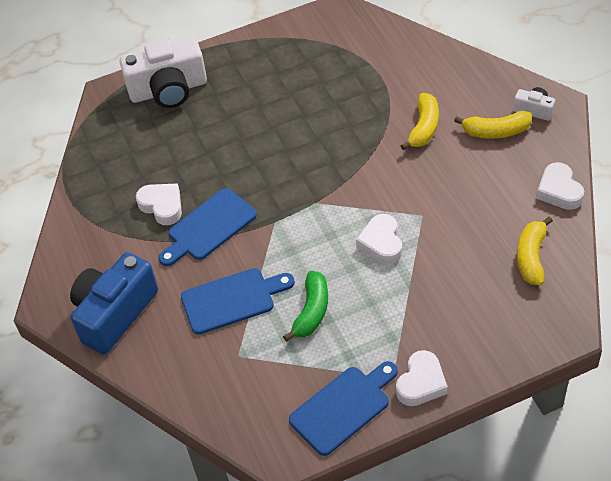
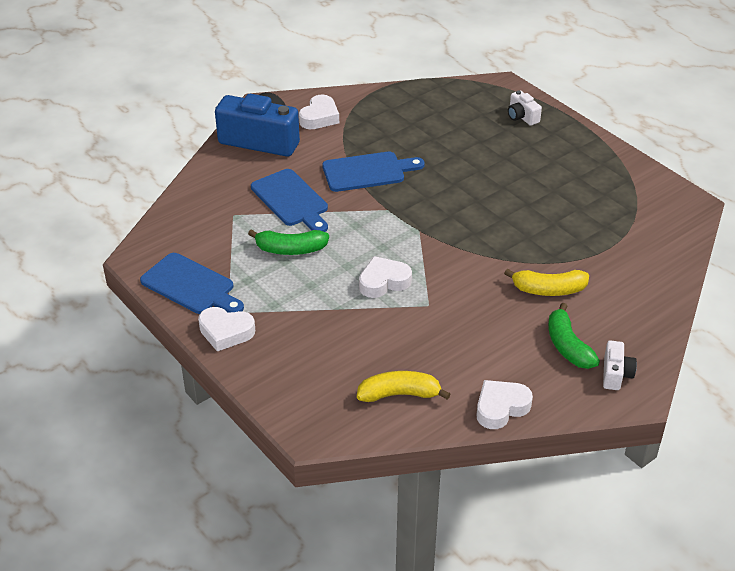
camera: 70 degrees right, 10 degrees down
white camera [120,37,207,108] -> white camera [508,90,542,126], size x0.47
white heart [136,183,182,225] -> white heart moved to [299,95,339,129]
blue cutting board [159,188,257,266] -> blue cutting board turned 135 degrees clockwise [322,152,425,192]
yellow banana [454,111,532,139] -> green banana [548,303,600,369]

